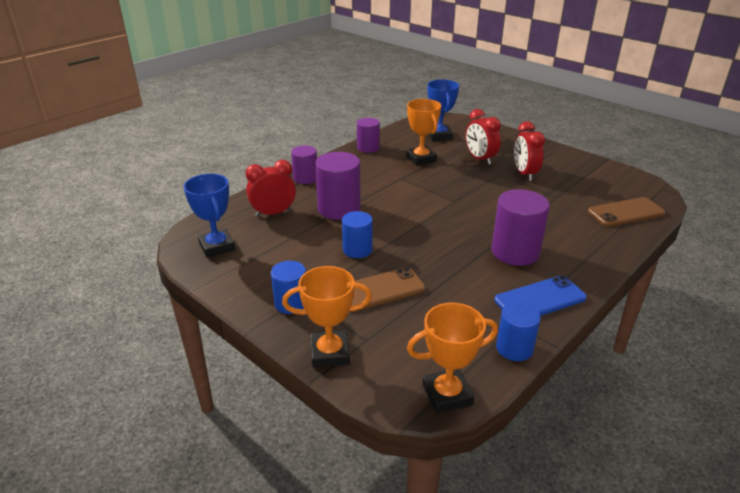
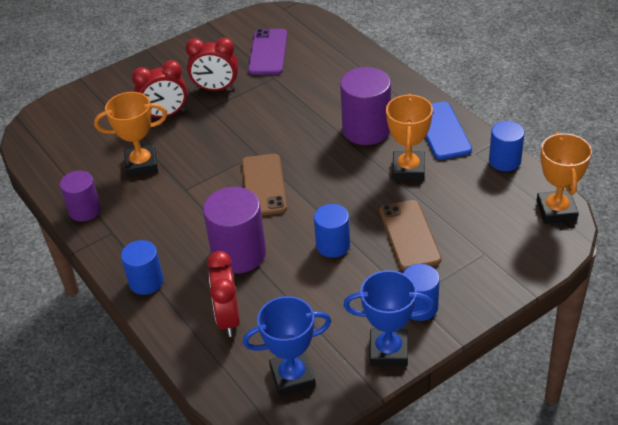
camera: 75 degrees left, 10 degrees up
orange trophy [282,266,372,368] -> orange trophy moved to [386,94,433,180]
purple cylinder [291,145,317,184] -> blue cylinder [121,240,164,295]
blue trophy [427,79,459,141] -> blue trophy moved to [343,270,434,366]
brown phone [588,197,665,227] -> brown phone moved to [242,154,287,216]
none -> purple phone [248,29,287,75]

